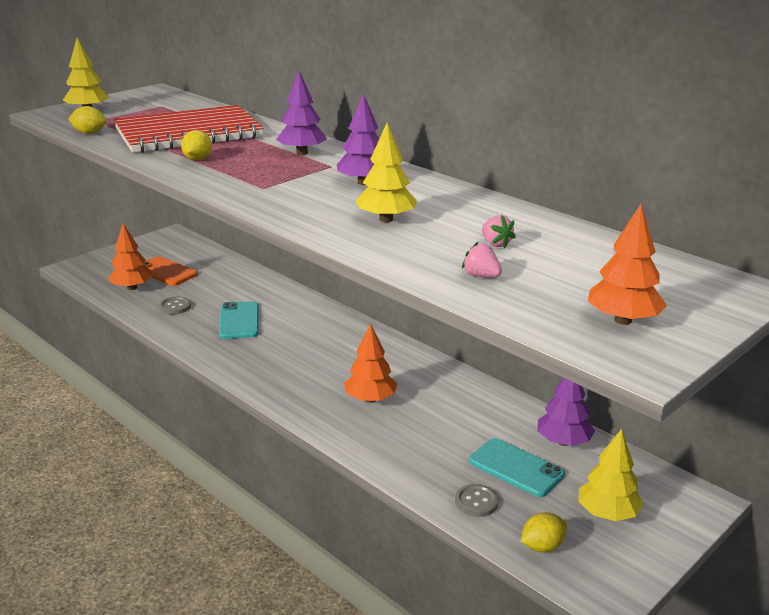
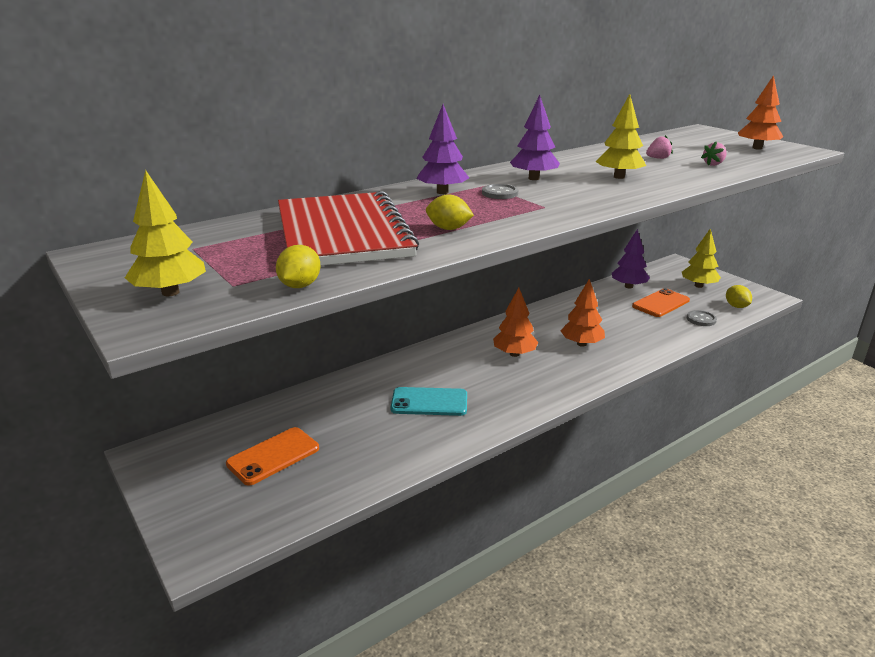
camera: 80 degrees left, 0 degrees up
orange tree [108,223,153,290] -> orange tree moved to [493,288,538,357]
grey button [159,297,191,314] -> grey button moved to [482,184,518,199]
turquoise phone [469,438,565,497] -> orange phone [632,288,690,317]

